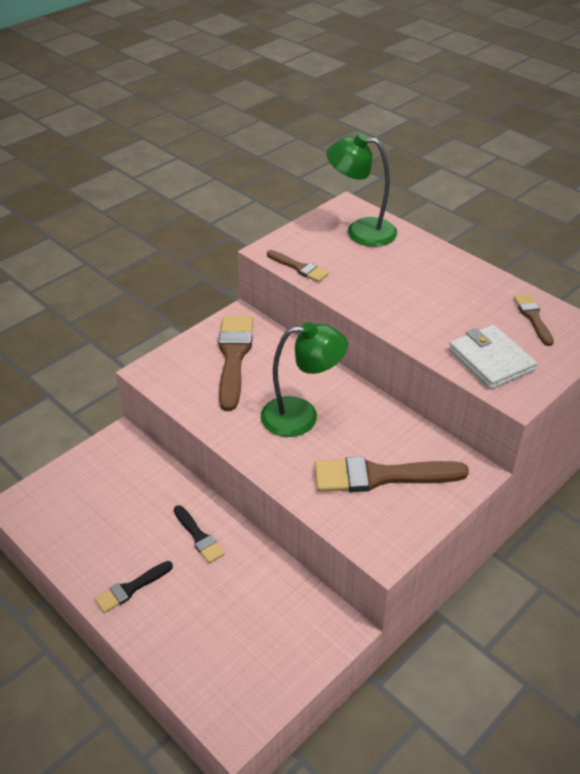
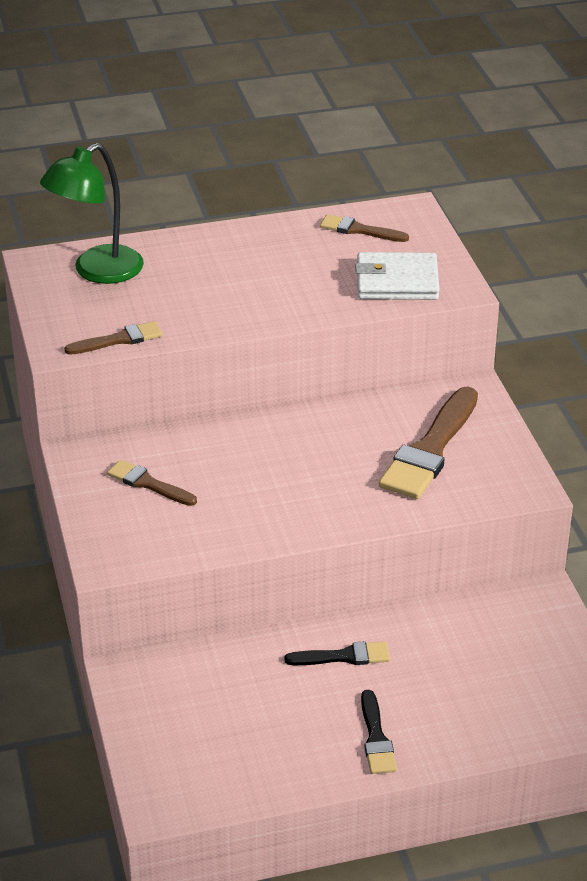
camera: 60 degrees left, 5 degrees down
brown brush [218,316,253,411] -> brown brush [107,460,197,506], size x0.54
green lamp [261,322,348,437] -> none

